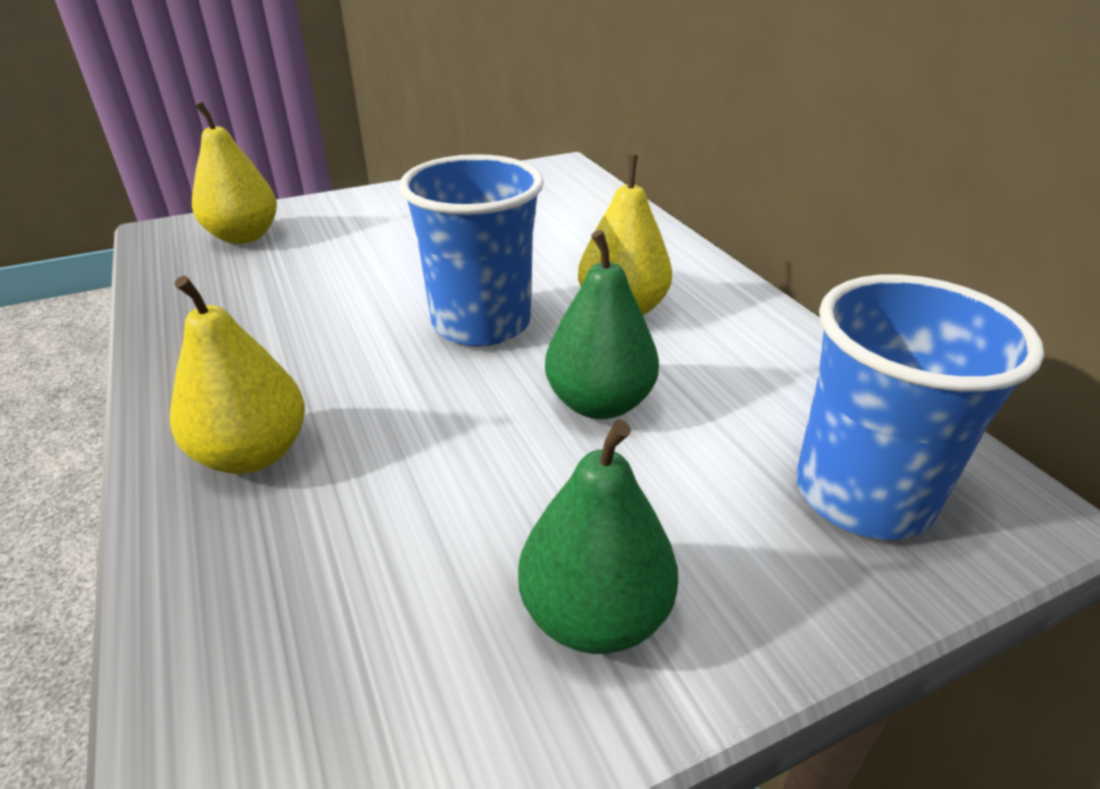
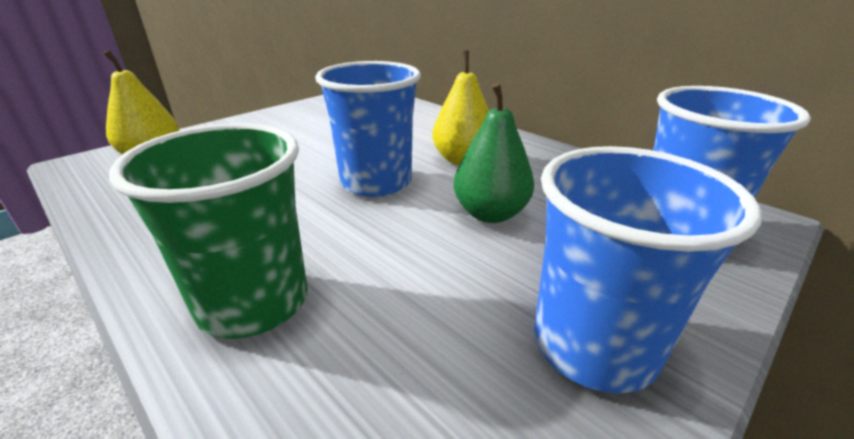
camera: 20 degrees left, 5 degrees down
yellow pear [170,276,305,474] -> green cup [109,123,308,339]
green pear [518,420,678,654] -> blue cup [534,146,762,393]

